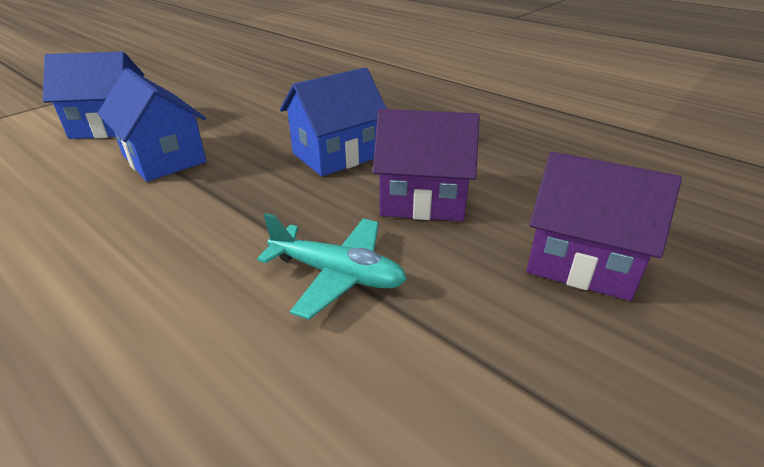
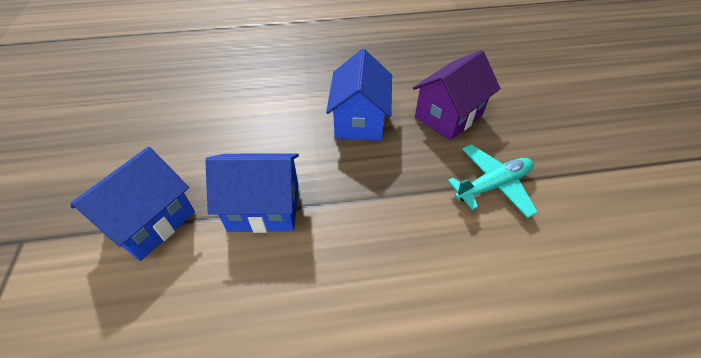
camera: 50 degrees left, 15 degrees up
purple house [526,152,682,301] -> none

